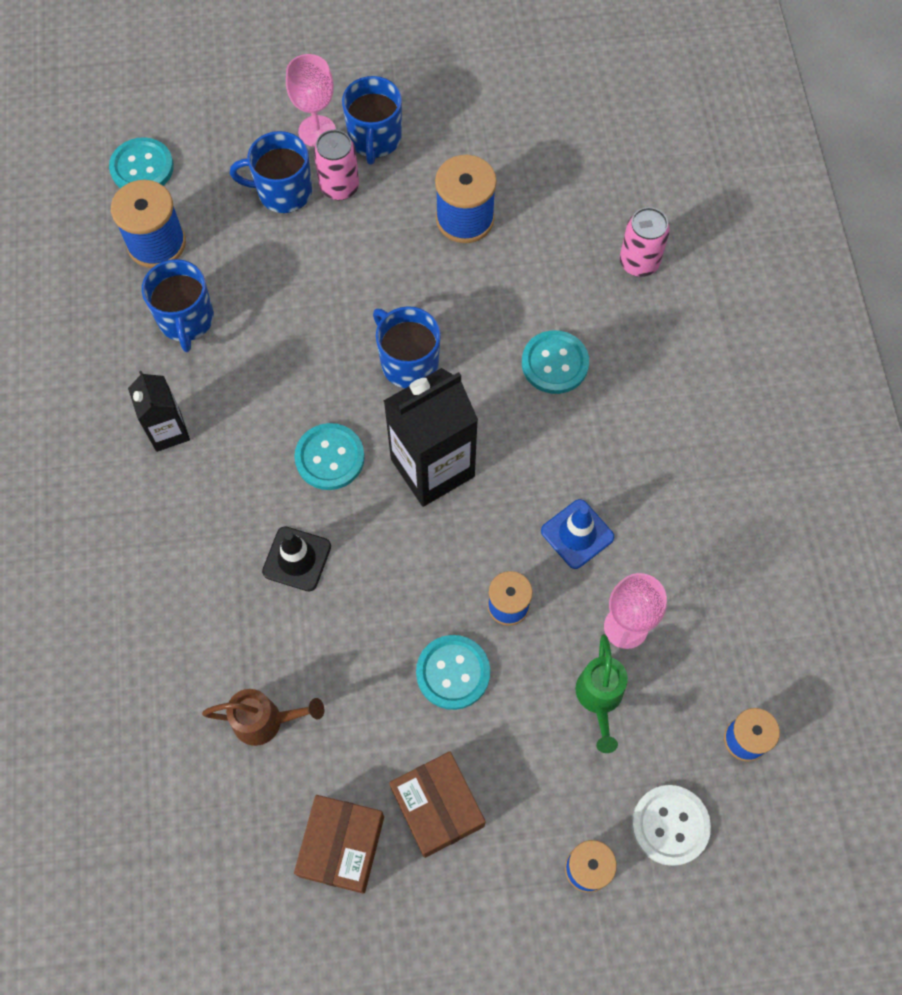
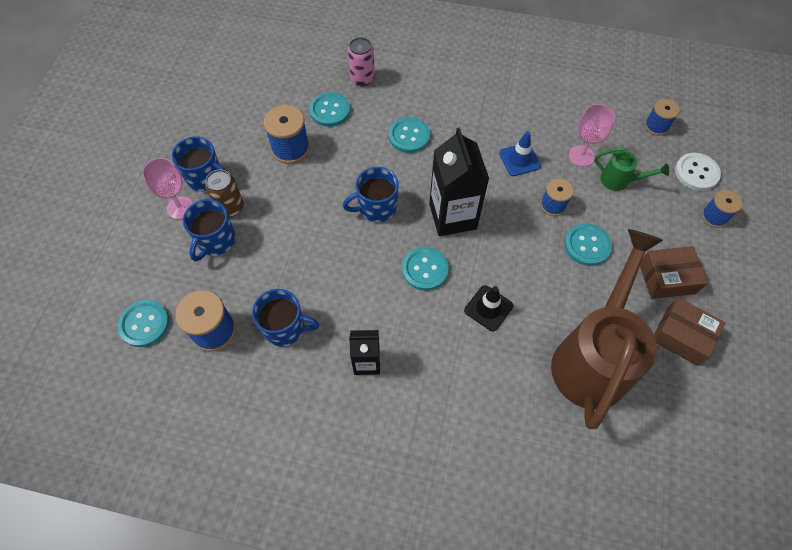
camera: 70 degrees left, 5 degrees down
brown watering can [202,689,324,746] -> brown watering can [551,229,663,429], size x2.38
pink can [314,130,359,200] -> brown can [205,169,244,217]
none -> turquoise button [309,92,350,127]

